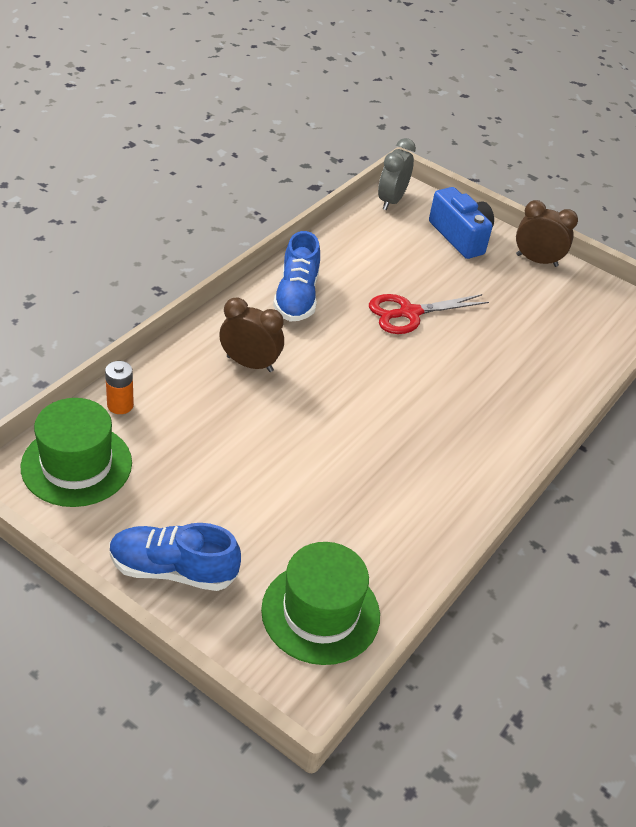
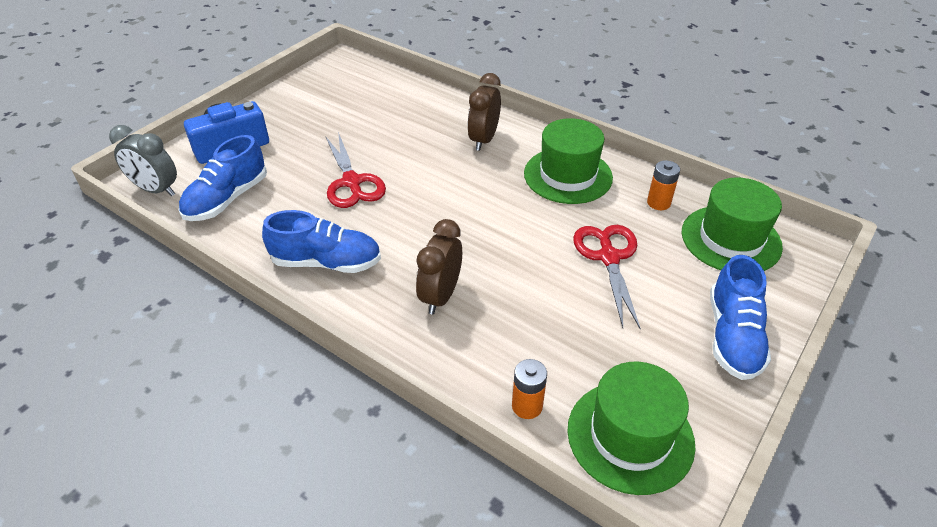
camera: 85 degrees left, 0 degrees up
brown clock [516,200,578,267] -> brown clock moved to [468,73,501,151]
none -> blue shoe [179,135,267,221]
none -> green hat [524,118,613,204]
none -> red scissors [573,225,641,330]
none -> orange battery [647,160,680,210]

